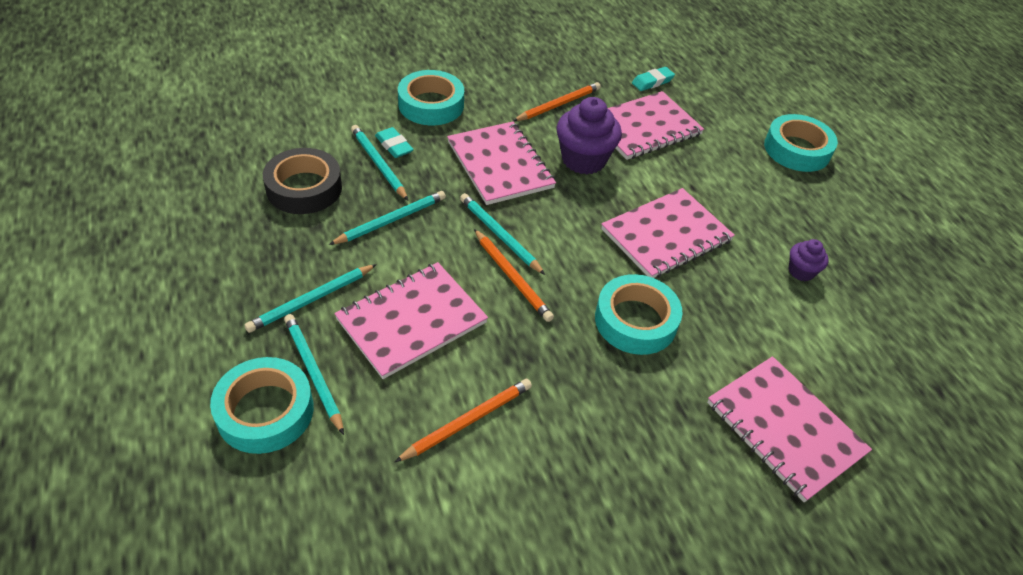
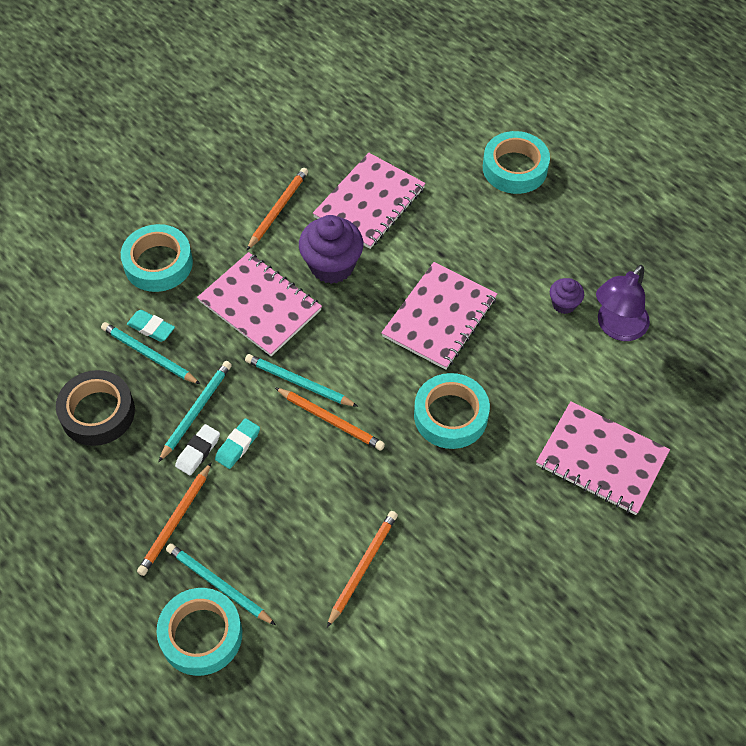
camera: 20 degrees left, 10 degrees up
turquoise pencil [244,264,377,333] -> orange pencil [137,462,212,576]
pink notebook [334,262,488,379] -> none
turquoise eraser [632,67,675,91] -> turquoise eraser moved to [215,418,260,469]
none -> white eraser [175,424,220,475]
none -> purple lamp [596,265,650,341]

